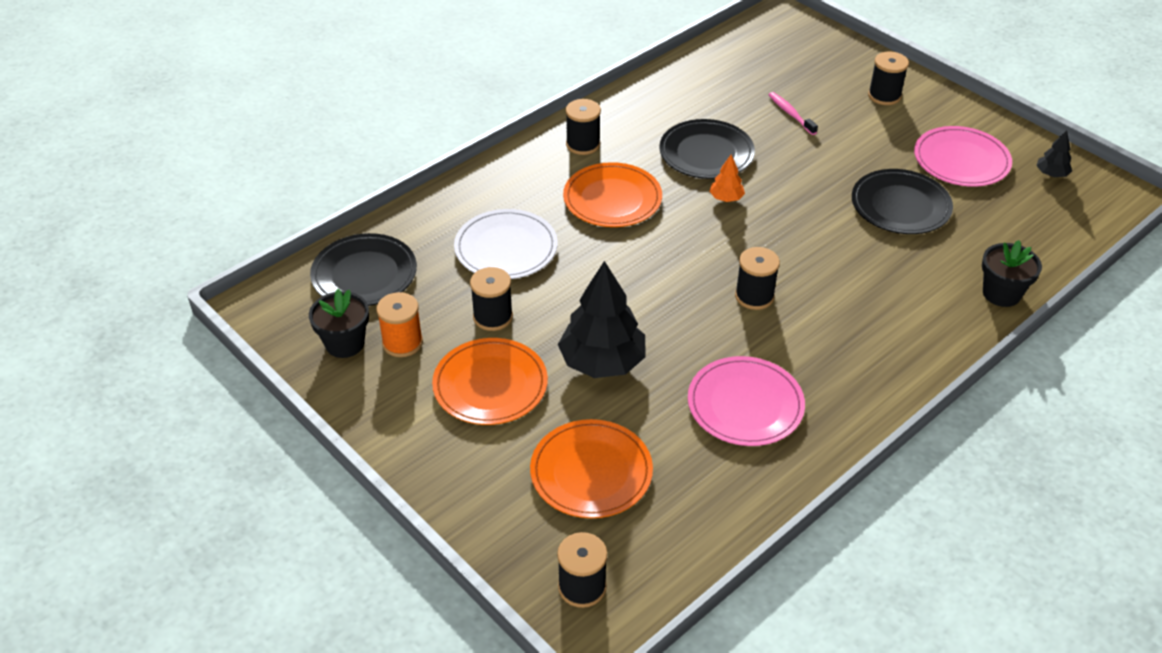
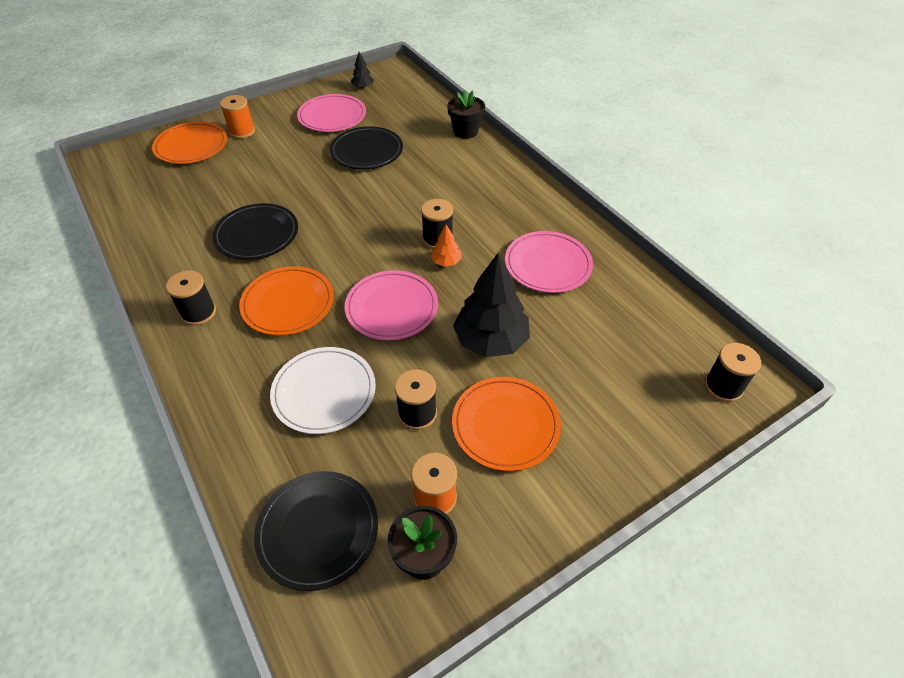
camera: 80 degrees left, 5 degrees up
orange plate [530,419,653,518] -> orange plate moved to [152,122,227,164]
orange tree [709,155,745,202] -> orange tree moved to [431,225,462,267]
pink toothbrush [768,92,818,135] -> none
black spool [868,52,909,105] -> orange spool [220,95,255,139]
none -> pink plate [345,270,438,340]

